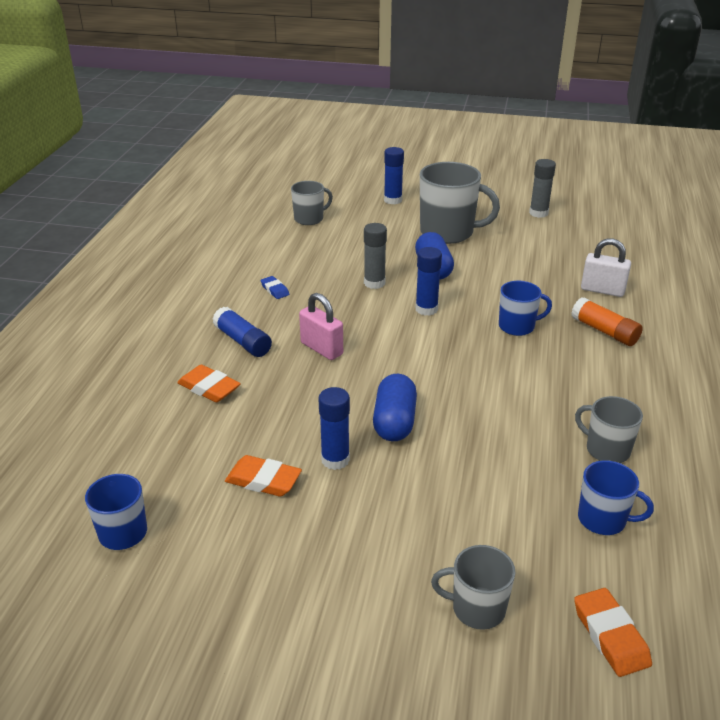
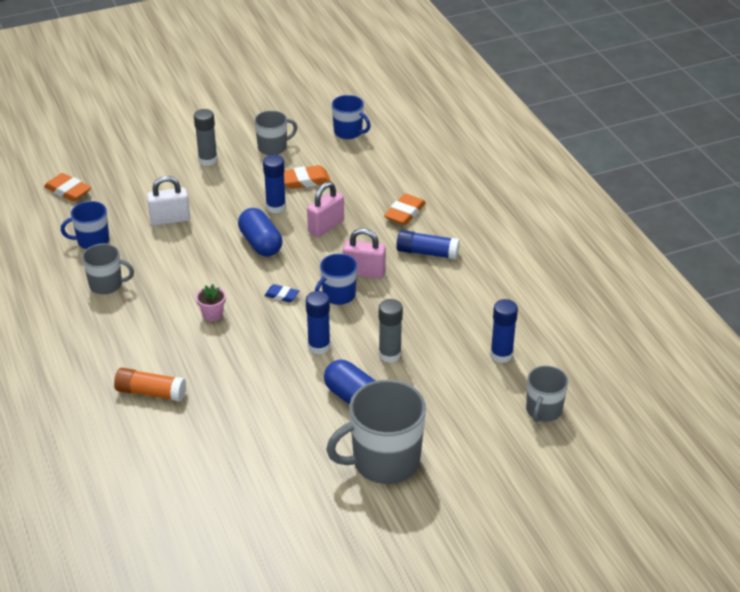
camera: 145 degrees right, 5 degrees up
orange eraser [177,365,241,402] -> orange eraser turned 60 degrees counterclockwise [384,193,426,225]
blue eraser [261,276,289,299] -> blue eraser moved to [264,284,299,302]
blue glue stick [384,147,404,204] -> blue glue stick moved to [490,299,518,363]
grey mug [431,545,515,630] -> grey mug moved to [254,110,297,155]
blue mug [499,281,552,336] -> blue mug moved to [315,254,357,305]
grey glue stick [529,159,556,218] -> grey glue stick moved to [194,109,218,166]
white padlock [581,239,631,297] -> white padlock moved to [147,176,190,226]
none -> pink flower pot [196,284,226,321]
none -> pink padlock [307,182,344,237]

